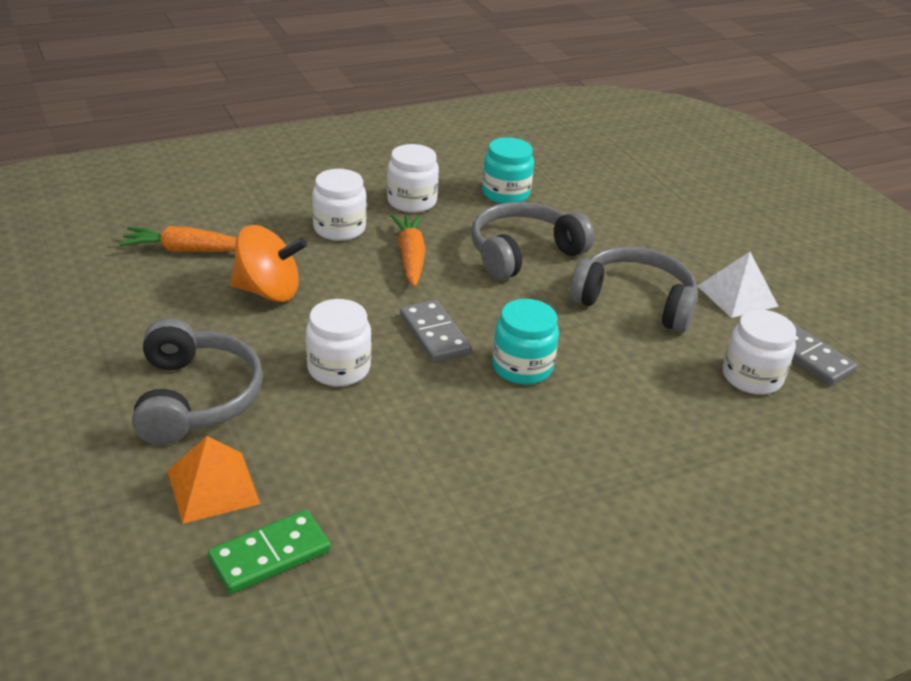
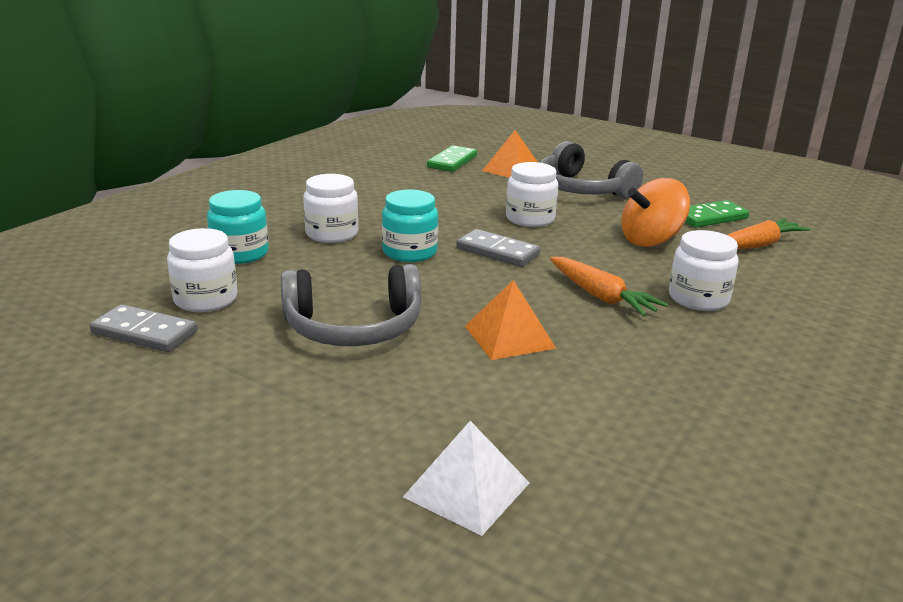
camera: 150 degrees right, 10 degrees down
white jar [387,144,439,213] -> white jar moved to [303,174,359,243]
grey headphones [471,202,594,280] -> orange pyramid [465,280,556,360]
turquoise jar [482,137,534,204] -> turquoise jar moved to [207,190,268,264]
white pyramid [698,252,779,318] -> white pyramid moved to [403,421,530,536]
none -> green domino [685,200,749,228]

